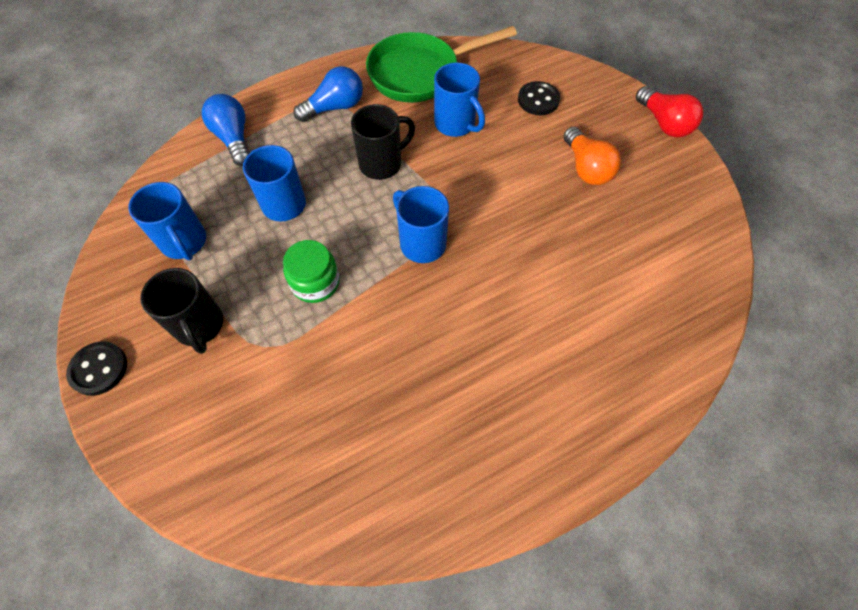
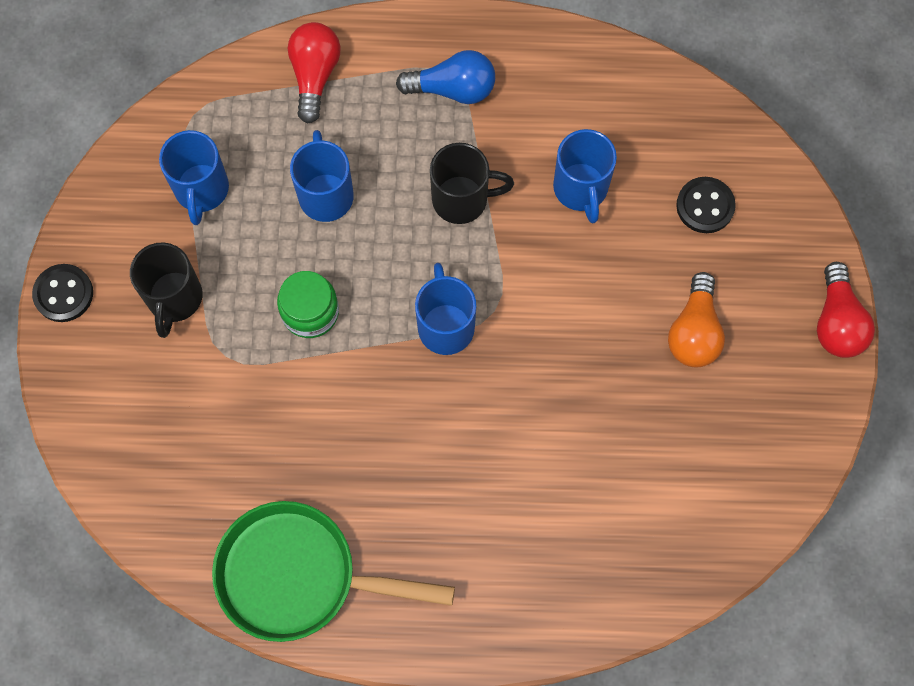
camera: 30 degrees right, 10 degrees up
blue light bulb [202,94,249,166] -> red light bulb [288,22,341,123]
green pan [366,26,517,103] -> green pan moved to [212,501,455,642]

